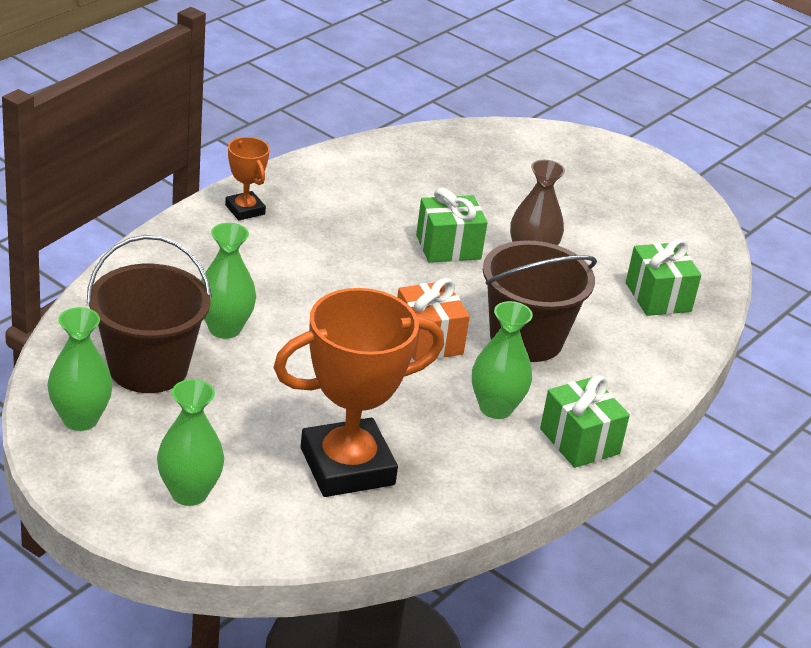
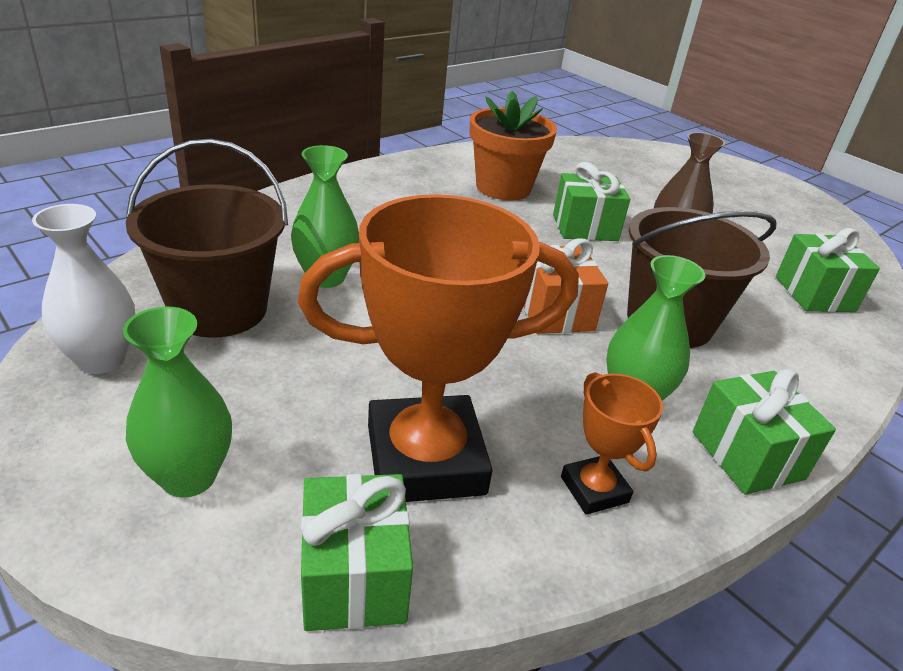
camera: 10 degrees right, 0 degrees up
green vase [47,307,113,431] -> white vase [32,204,135,374]
orange trophy [225,137,270,221] -> orange trophy moved to [561,372,663,515]
none -> green gift [301,474,413,631]
none -> orange flower pot [469,91,557,201]

